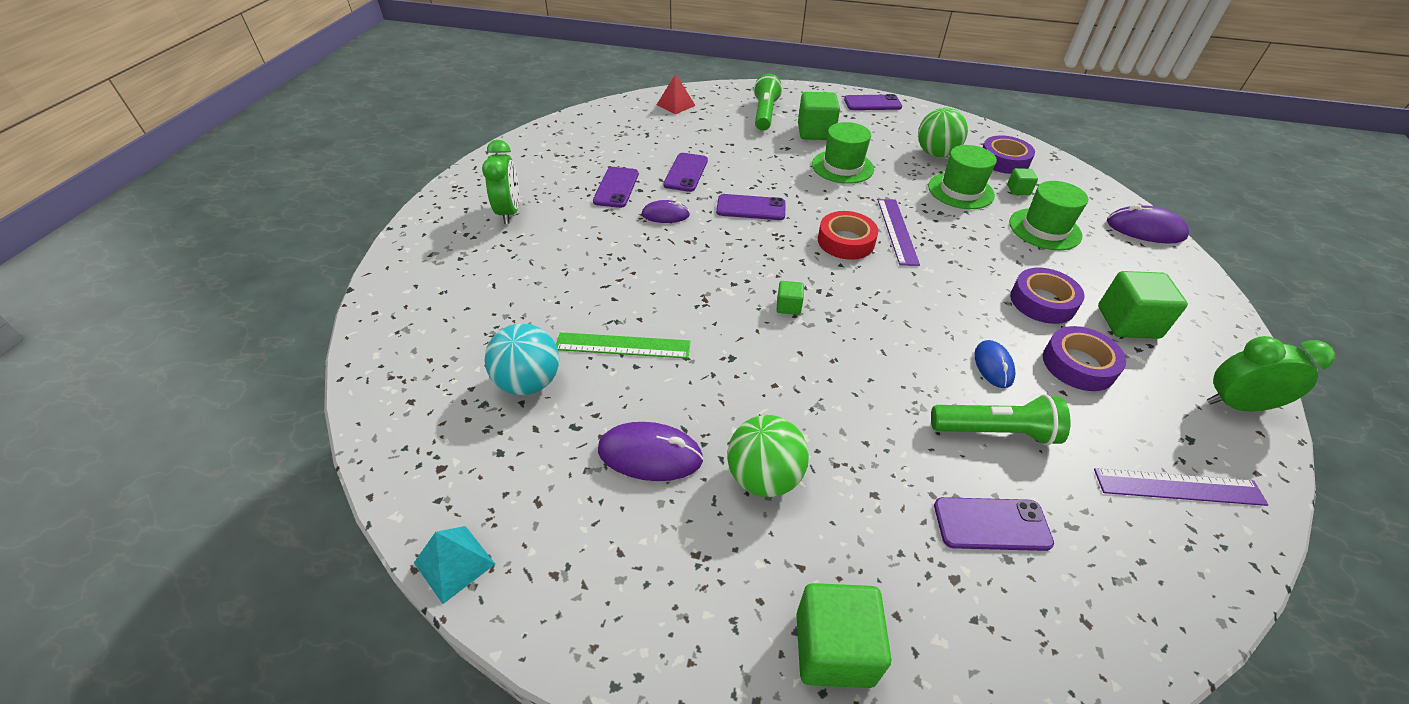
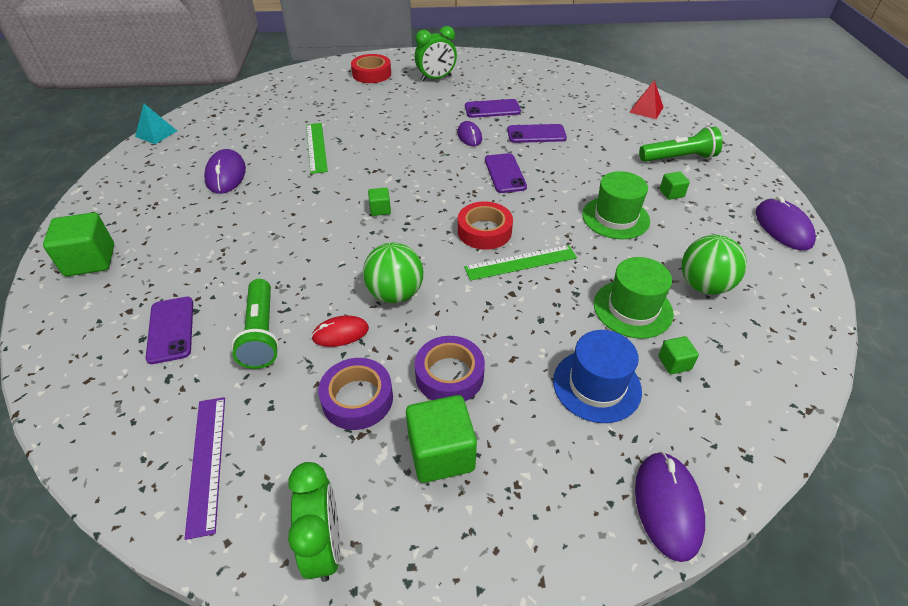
camera: 75 degrees right, 0 degrees up
turquoise ball [484,324,559,395] -> none
green ball [727,415,809,497] -> green ball moved to [363,243,423,303]
green cube [798,92,840,140] -> green cube [660,172,690,200], size x0.50
purple phone [844,94,902,110] -> purple mouse [756,196,816,250]
purple ruler [878,199,920,266] -> green ruler [464,245,577,281]
blue mouse [974,340,1015,388] -> red mouse [311,316,369,347]
purple tape [982,136,1035,174] -> none
green hat [1009,181,1088,250] -> blue hat [553,330,642,423]
none -> red tape [351,54,391,83]

